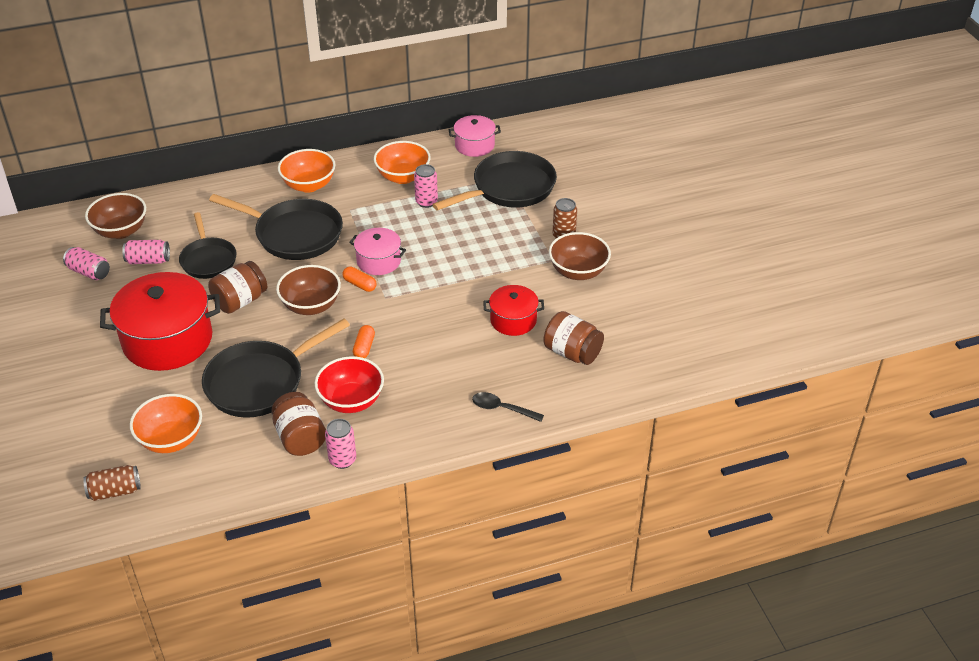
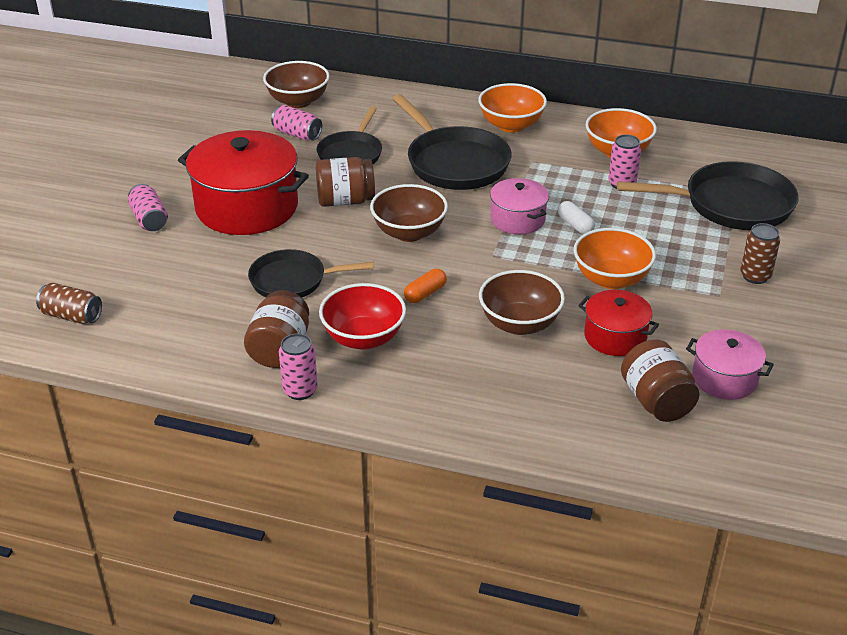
camera: 35 degrees right, 5 degrees down
pink can [63,247,110,280] -> pink can moved to [128,184,168,231]
orange bowl [130,394,202,453] -> orange bowl moved to [573,228,656,289]
black pan [202,319,350,418] -> black pan [248,249,374,298], size x0.64
orange capsule [342,266,377,292] -> none
pink pot [449,115,501,157] -> pink pot moved to [686,329,774,400]
black spoon [472,392,544,422] -> none
brown bowl [549,232,611,280] -> brown bowl moved to [479,270,565,335]
none -> white capsule [558,201,595,234]

